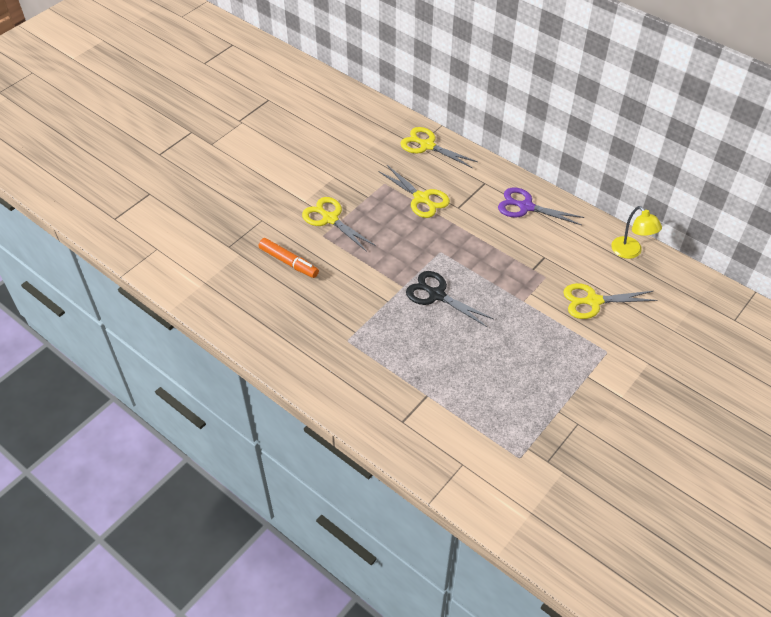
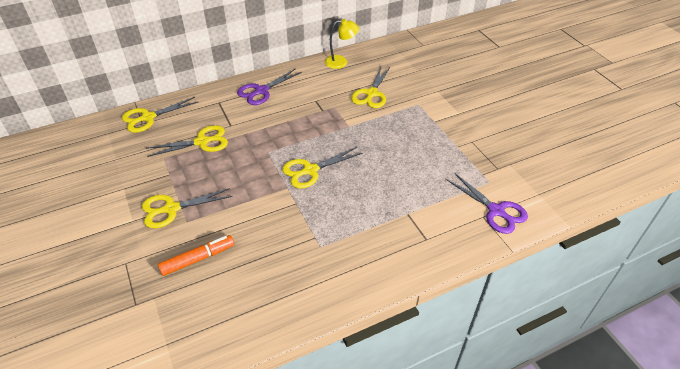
camera: 65 degrees left, 5 degrees down
black scissors [406,271,494,327] -> yellow scissors [282,147,363,189]
none -> purple scissors [446,173,528,234]

